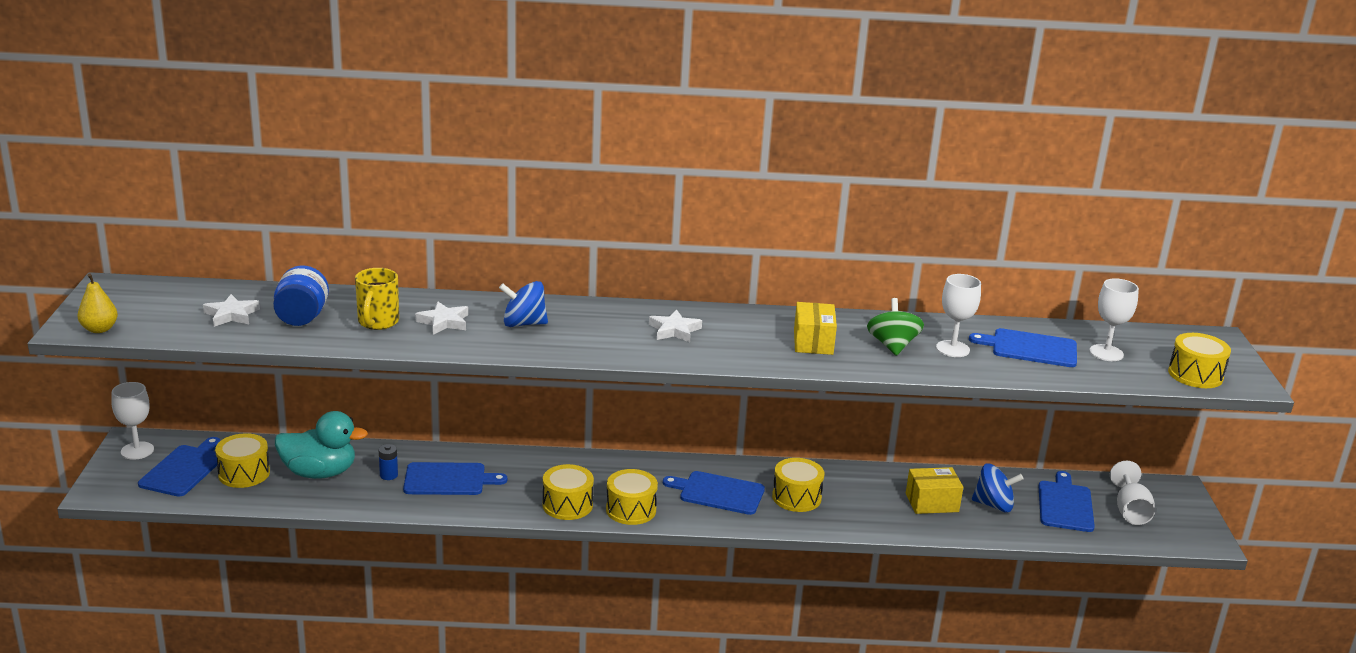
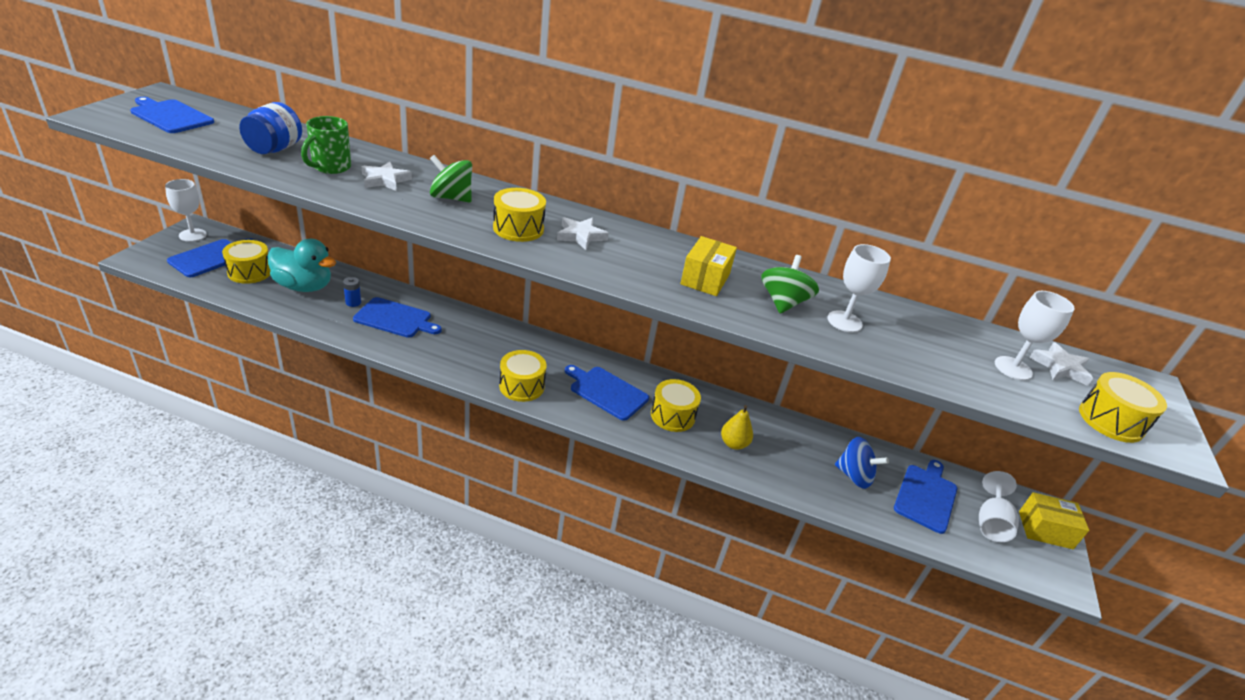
camera: 15 degrees right, 10 degrees up
yellow pear [77,274,118,333] -> yellow pear moved to [721,405,753,450]
white star [203,294,260,327] -> white star moved to [1029,342,1093,386]
yellow mug [355,268,399,330] -> green mug [301,116,351,174]
blue spinning top [499,281,548,327] -> green spinning top [430,155,472,203]
yellow drum [543,464,594,520] -> yellow drum moved to [493,188,546,242]
yellow box [906,467,963,514] -> yellow box moved to [1019,492,1089,549]
blue cutting board [969,328,1077,367] -> blue cutting board moved to [130,97,214,133]

